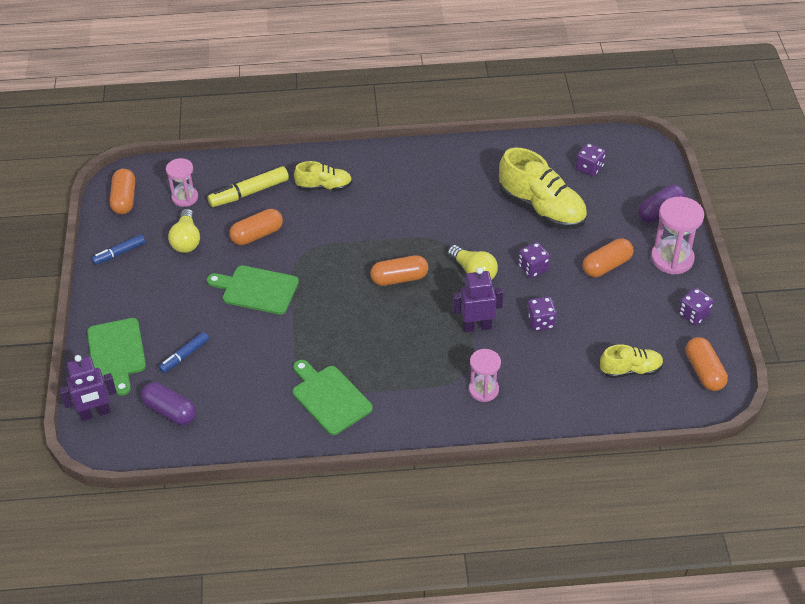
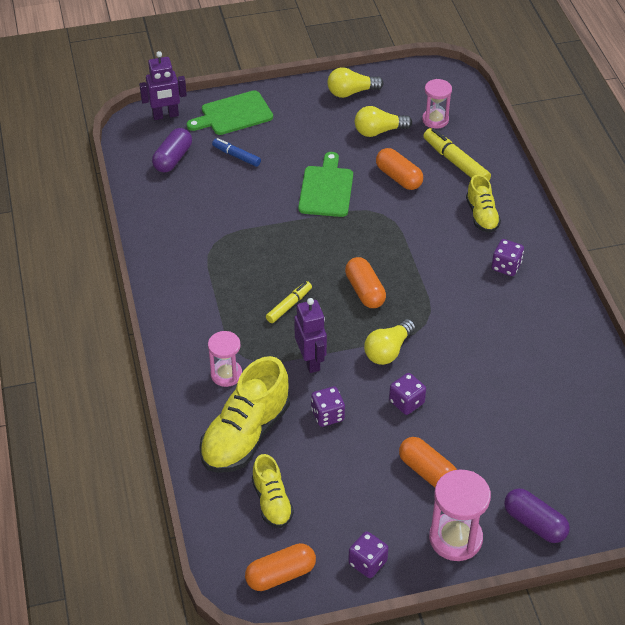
camera: 80 degrees right, 0 degrees up
purple robot [59,355,117,421] -> purple robot turned 75 degrees counterclockwise [139,51,187,120]
blue marker [92,234,145,265] -> yellow light bulb [327,67,384,98]
orange capsule [110,169,135,214] -> none
green cutting board [293,360,373,435] -> none
yellow shoe [499,148,587,229] -> yellow shoe moved to [199,356,290,473]
purple dice [576,143,606,177] -> purple dice moved to [492,239,524,276]
none -> yellow marker [266,281,312,323]

